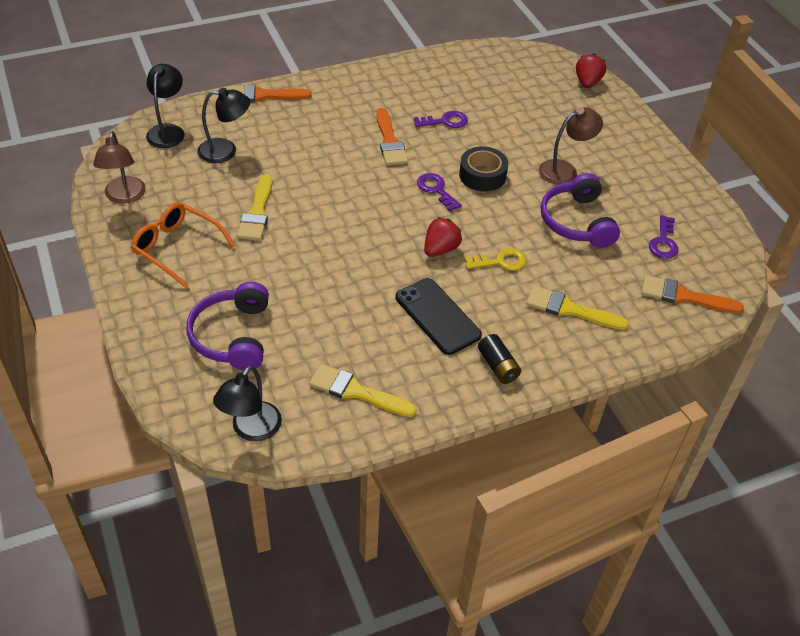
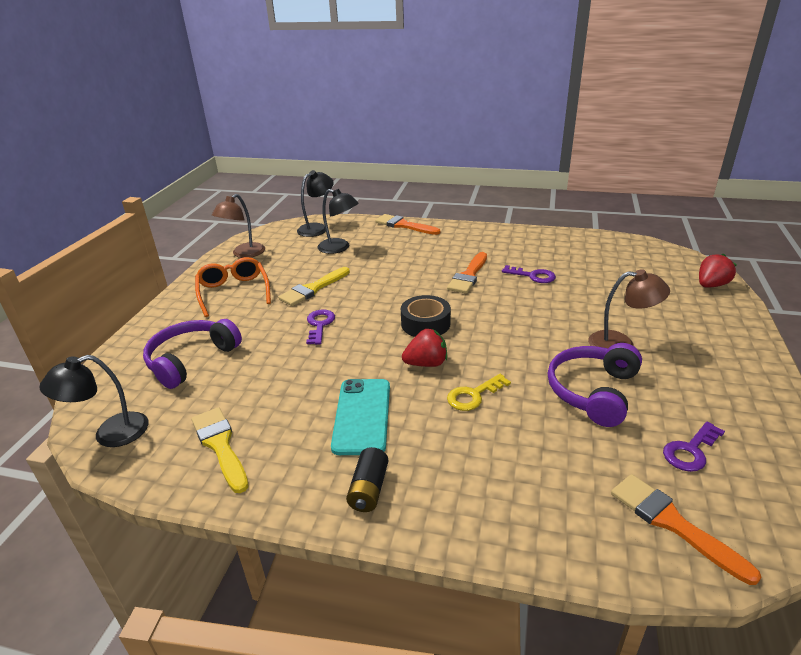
camera: 40 degrees right, 15 degrees down
black phone [395,278,482,355] -> turquoise phone [331,379,390,455]
purple key [417,173,462,211] -> purple key moved to [306,310,335,345]
black tape [459,146,508,192] -> black tape moved to [401,295,451,337]
yellow key [464,248,527,271] -> yellow key turned 120 degrees clockwise [447,374,511,411]
yellow brush [526,286,629,330] -> none

